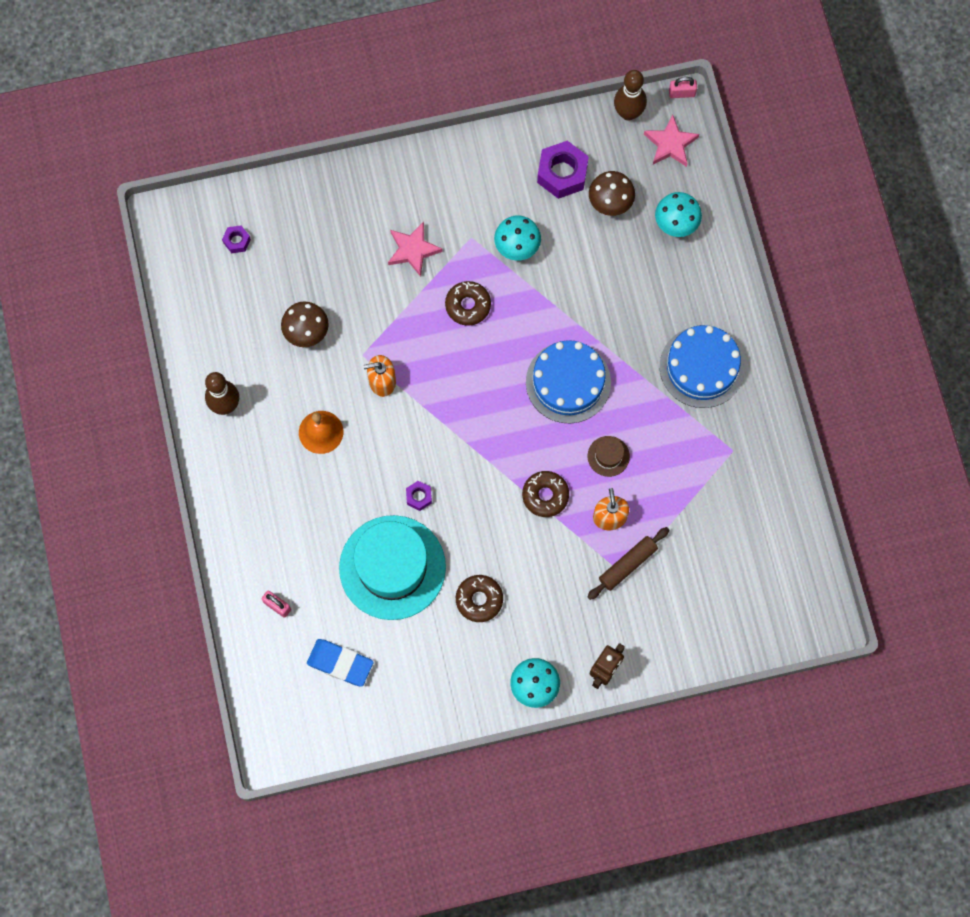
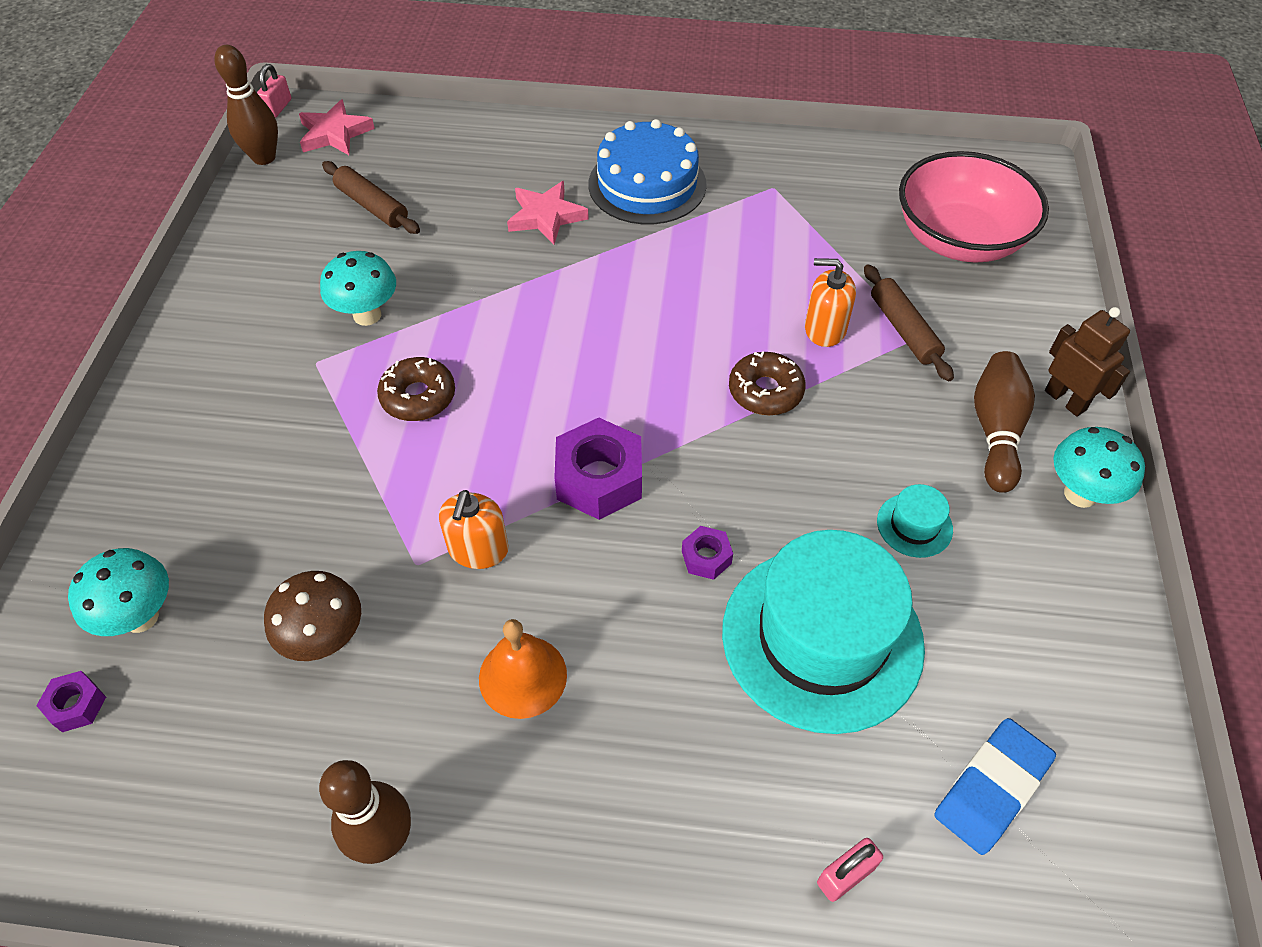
camera: 70 degrees left, 20 degrees down
pink star [388,222,443,277] -> pink star moved to [507,181,589,245]
brown donut [456,575,503,622] -> turquoise hat [877,484,953,558]
blue cake [526,340,611,423] -> none
purple nut [537,141,589,199] -> purple nut moved to [554,418,642,520]
brown hat [588,436,630,477] -> none
brown mushroom [589,171,635,216] -> brown rolling pin [322,161,420,234]
turquoise mushroom [655,192,702,237] -> turquoise mushroom moved to [68,548,169,636]
none -> pink bowl [899,151,1049,263]
none -> brown bowling pin [974,351,1035,493]

